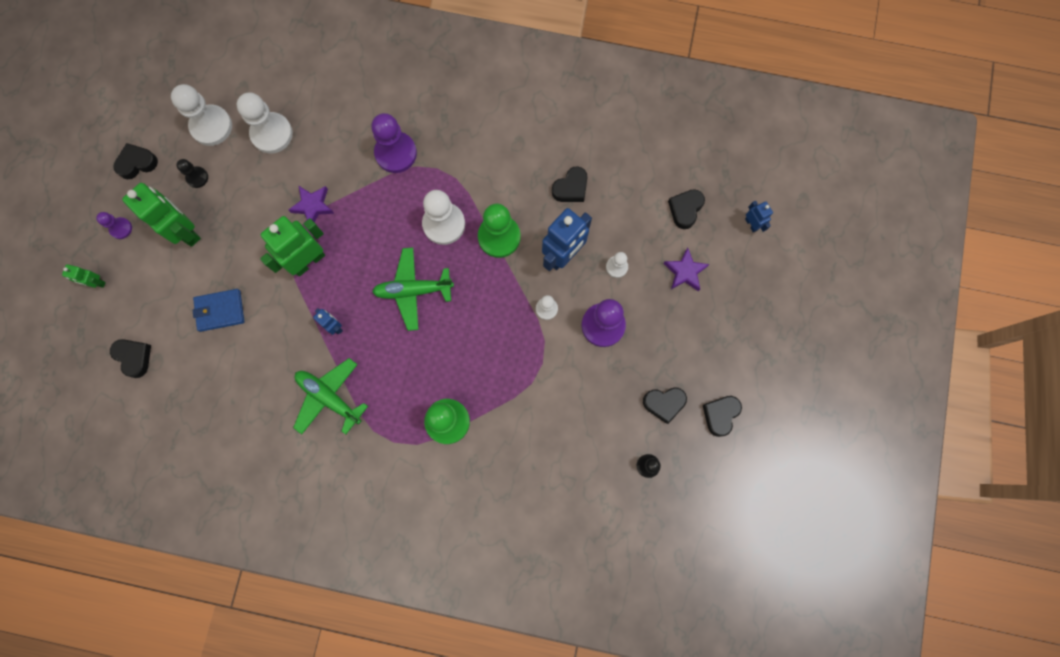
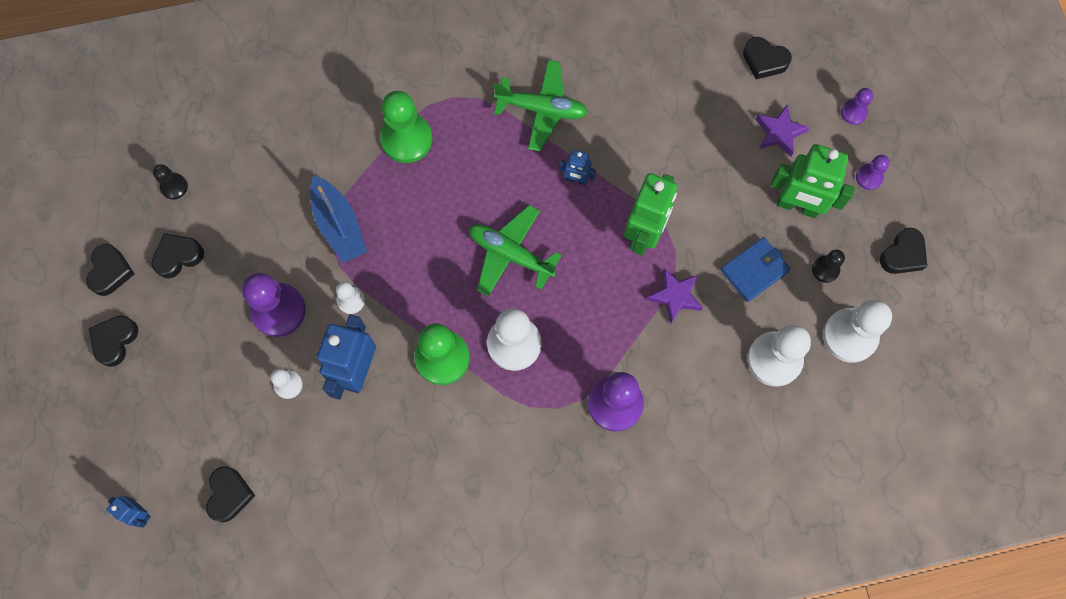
camera: 155 degrees right, 5 degrees down
green robot [62,264,106,288] -> purple pawn [841,88,873,125]
blue wallet [193,289,244,332] -> blue wallet moved to [721,237,791,302]
green plane [372,247,454,331] -> green plane turned 120 degrees counterclockwise [469,205,562,296]
black heart [552,166,587,202] -> black heart moved to [89,315,138,367]
purple star [663,248,710,291] -> purple star moved to [755,105,810,156]
none -> blue boat [310,176,367,263]

